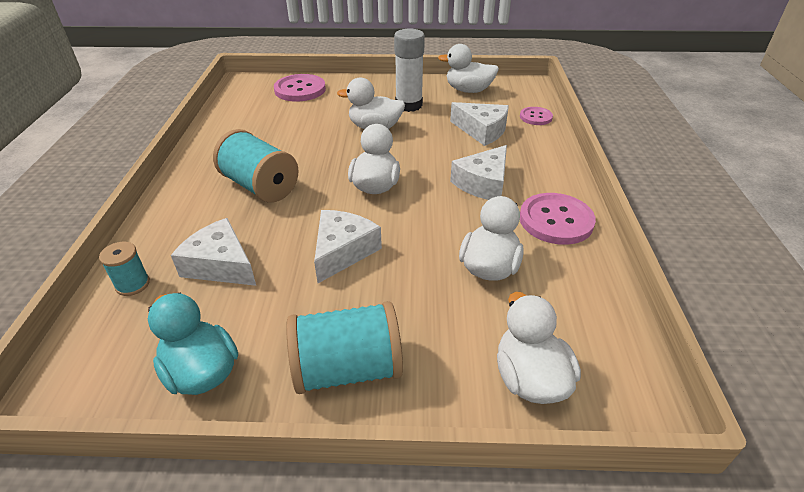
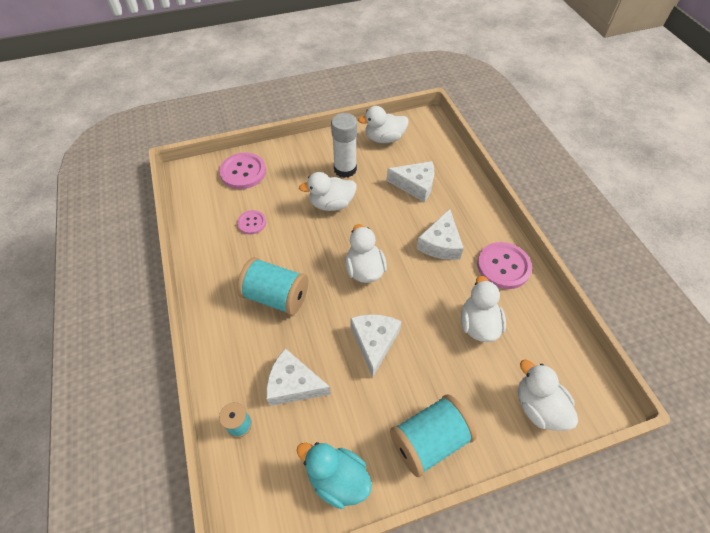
camera: 20 degrees left, 15 degrees up
pink button [520,107,553,125] -> pink button moved to [237,210,266,234]

